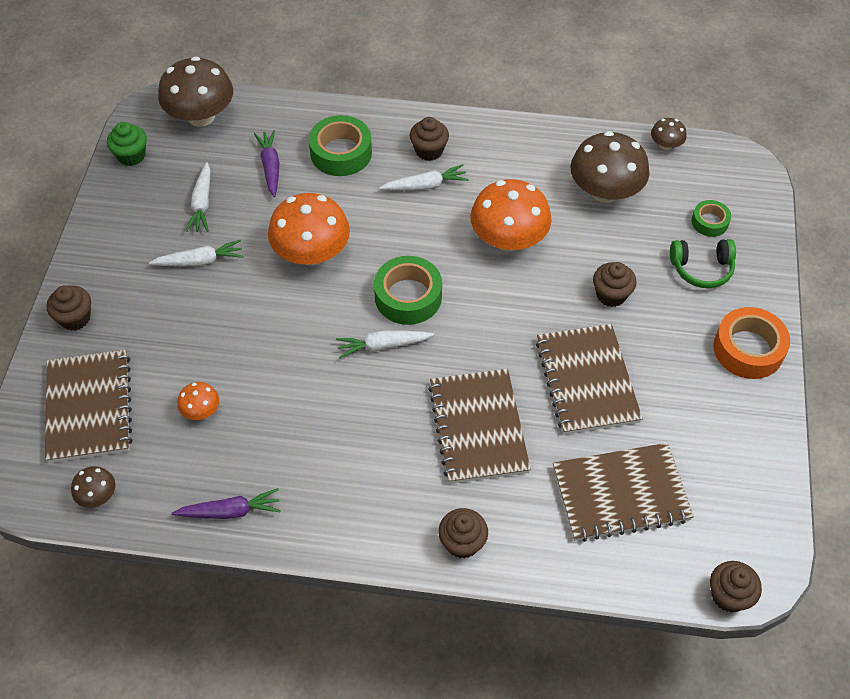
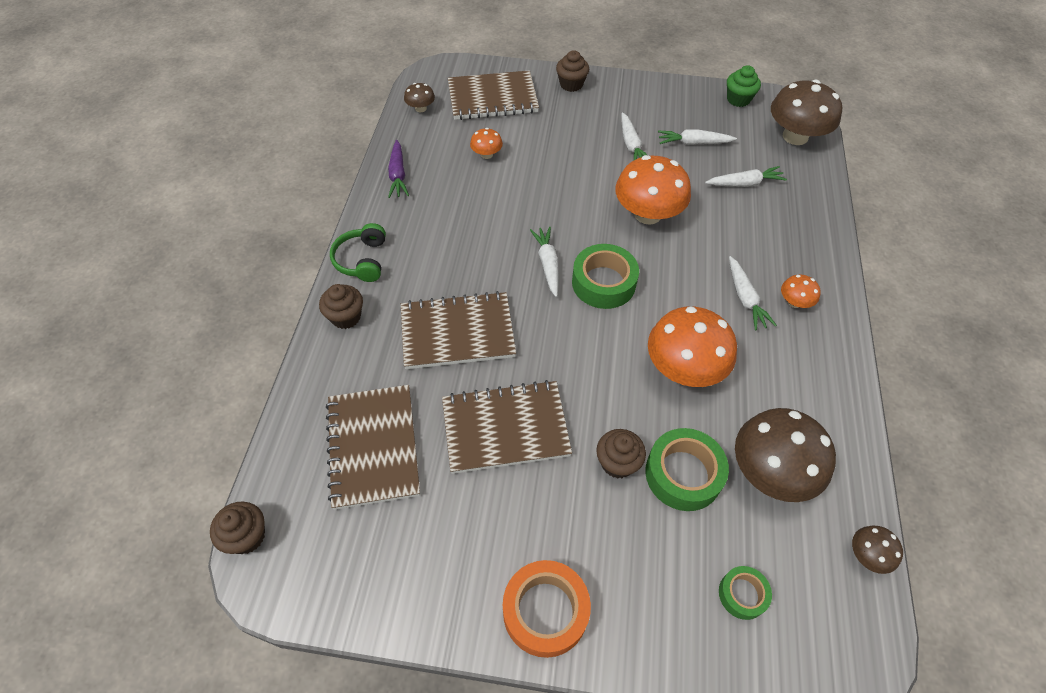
camera: 90 degrees right, 0 degrees up
purple carrot [254,130,280,197] -> white carrot [705,166,787,187]
green tape [309,115,372,176] -> green tape moved to [645,428,729,511]
brown cupcake [409,117,449,161] -> orange mushroom [781,275,820,308]
green headphones [670,239,736,288] -> green headphones moved to [330,223,386,282]

